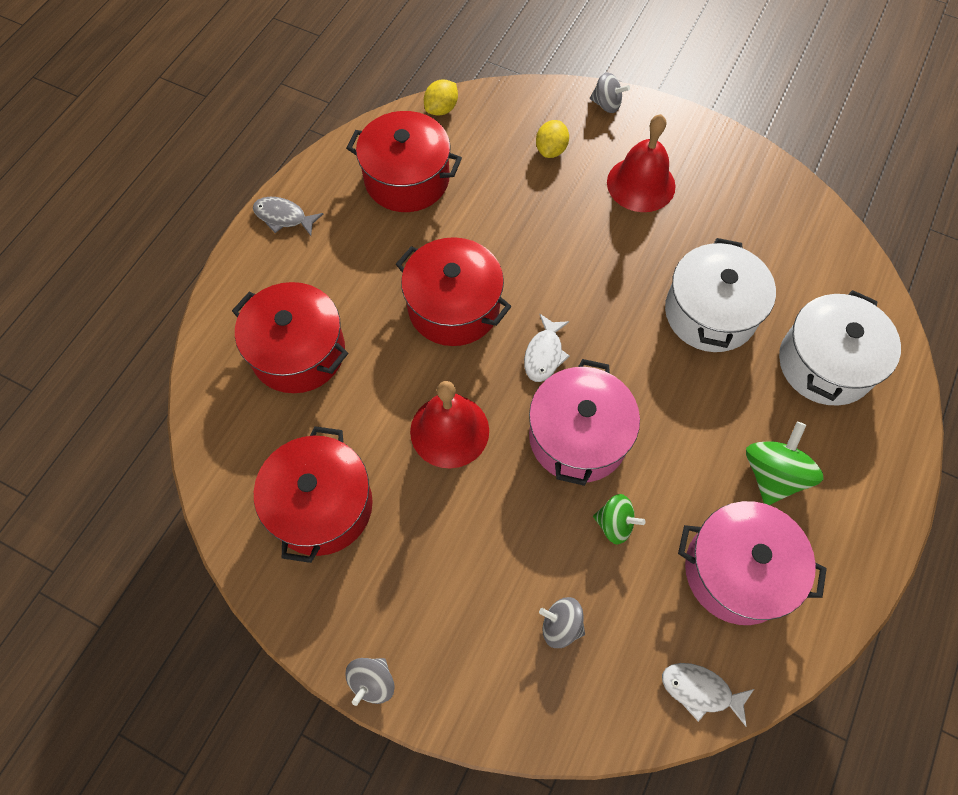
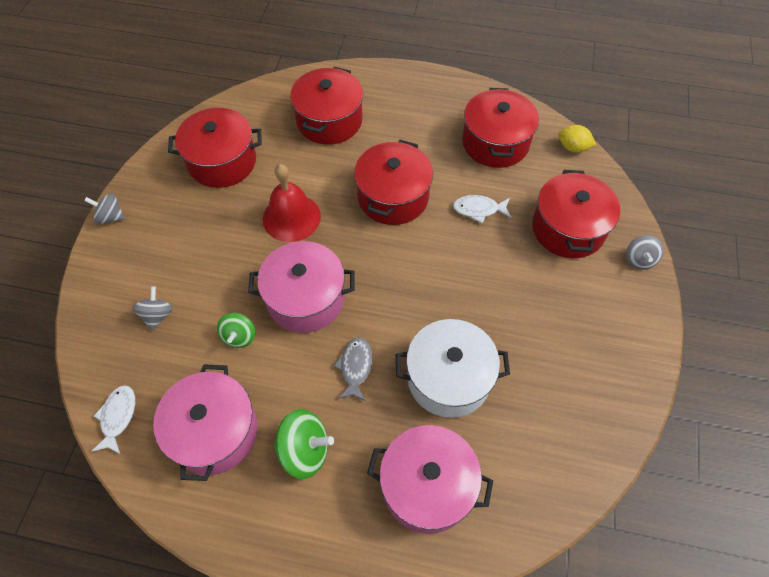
camera: 75 degrees right, 5 degrees down
grey fish [253,197,323,236] -> grey fish moved to [334,337,372,401]
white fish [524,314,570,382] -> white fish moved to [453,195,511,223]
yellow lemon [536,120,569,158] -> red pot [532,170,620,258]
red bell [607,114,676,212] -> none
white pot [779,290,901,405] -> pink pot [367,425,493,534]

